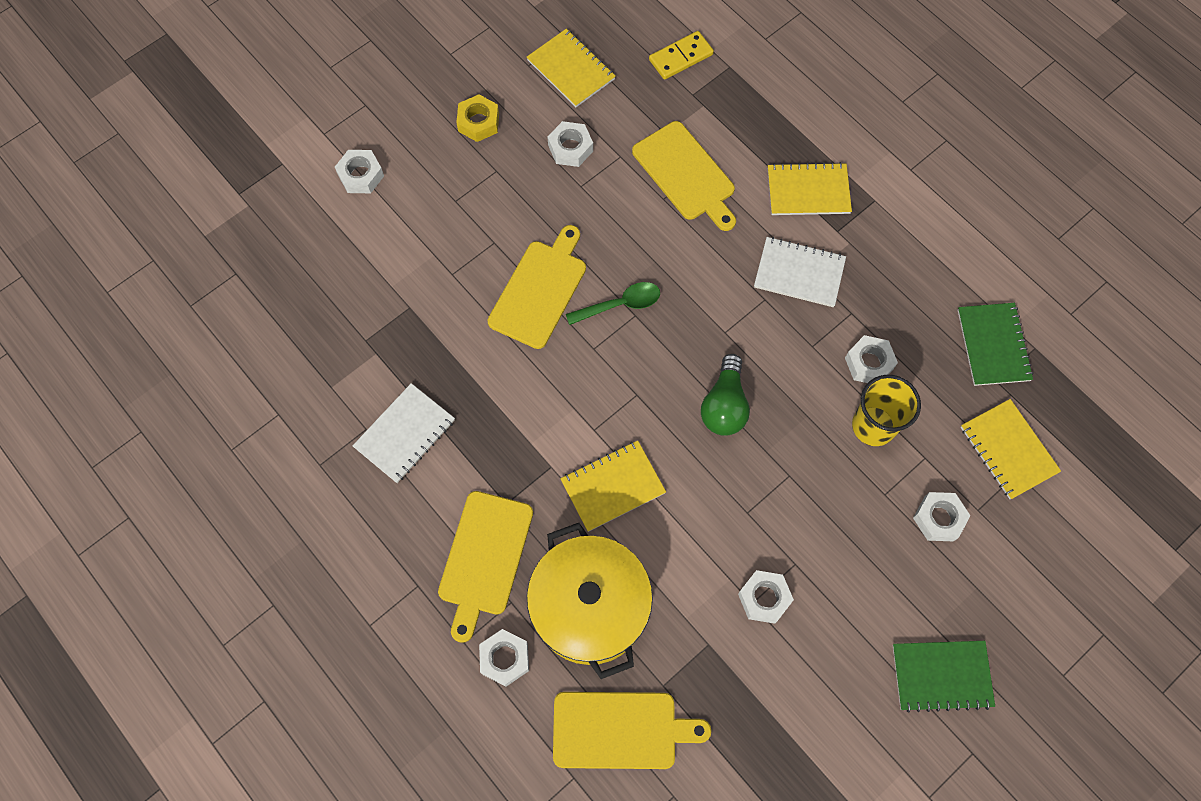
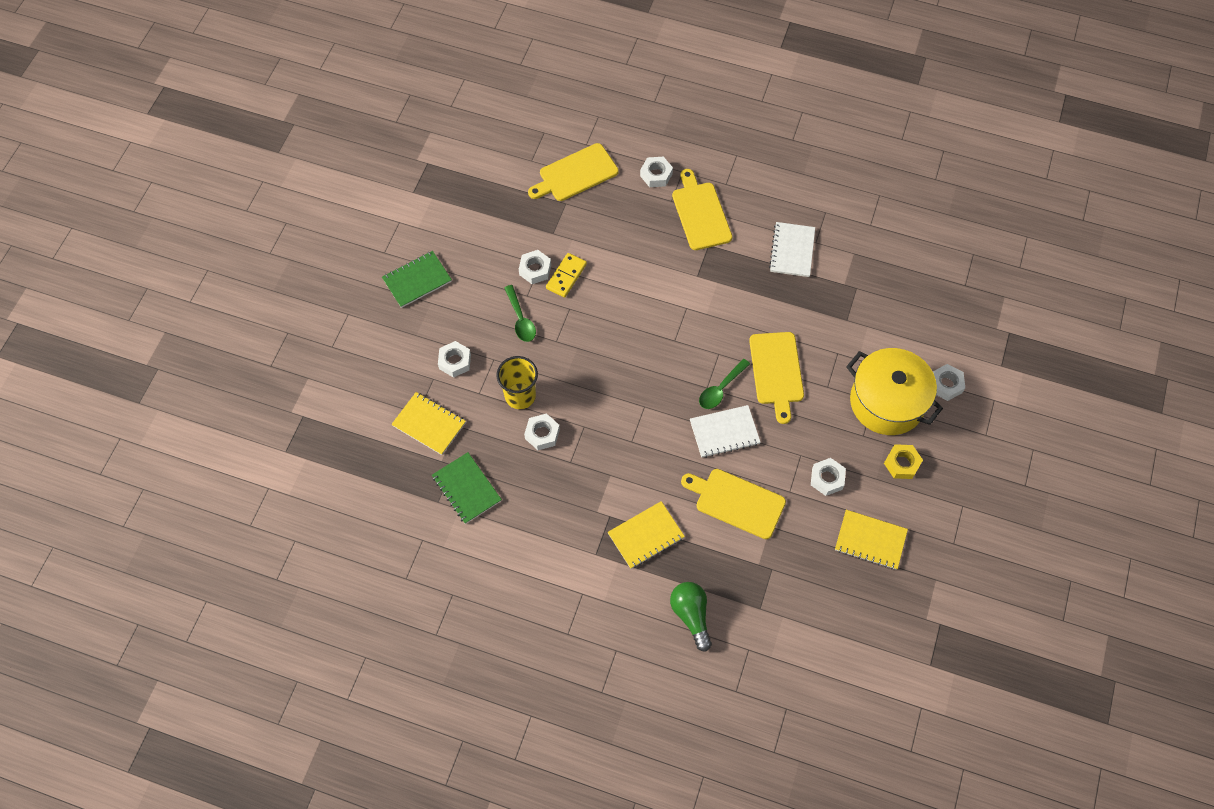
camera: 150 degrees right, 5 degrees down
yellow pot [527,523,653,679] -> yellow pot moved to [846,348,943,435]
yellow notebook [560,441,666,532] -> none
yellow domino [649,31,714,80] -> yellow domino moved to [546,253,587,298]
green light bulb [701,354,750,436] -> green light bulb moved to [670,582,712,652]
white notebook [754,237,846,307] -> white notebook moved to [690,405,761,458]
none -> green spoon [504,285,536,342]

